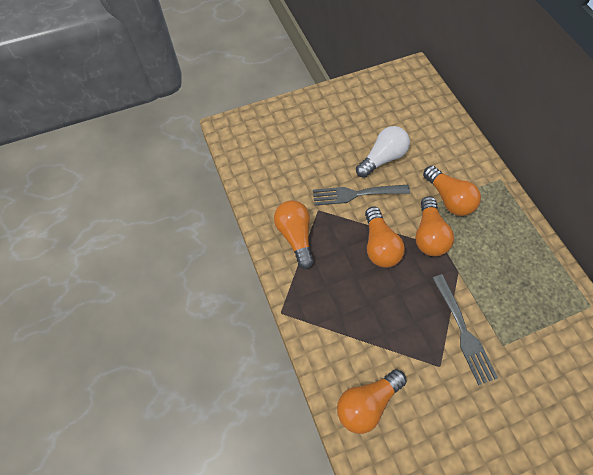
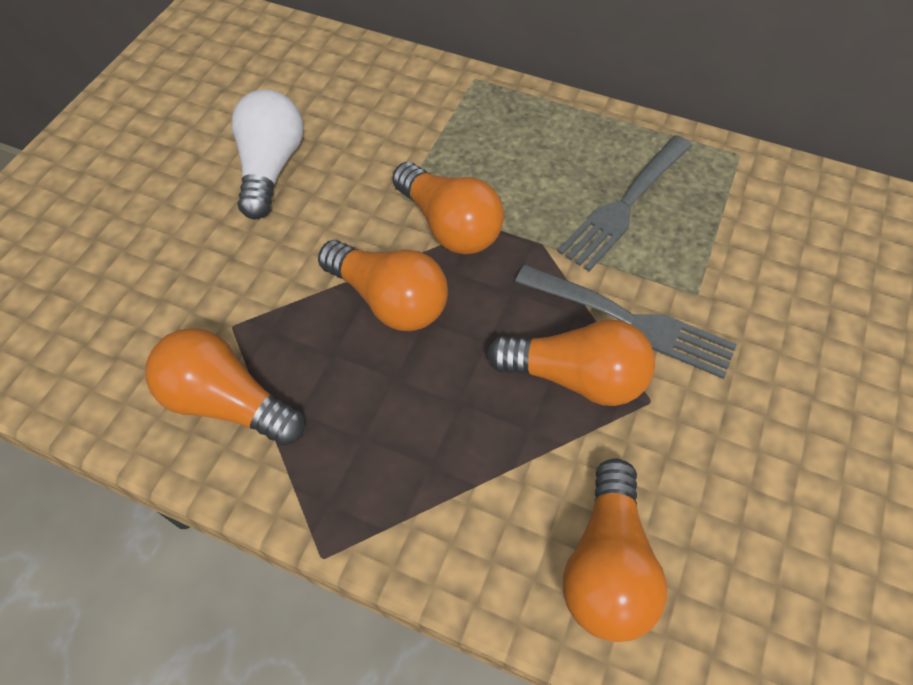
camera: 45 degrees left, 5 degrees down
grey fork [313,185,410,206] -> grey fork moved to [557,135,692,271]
orange light bulb [423,166,481,216] -> orange light bulb moved to [487,319,655,406]

